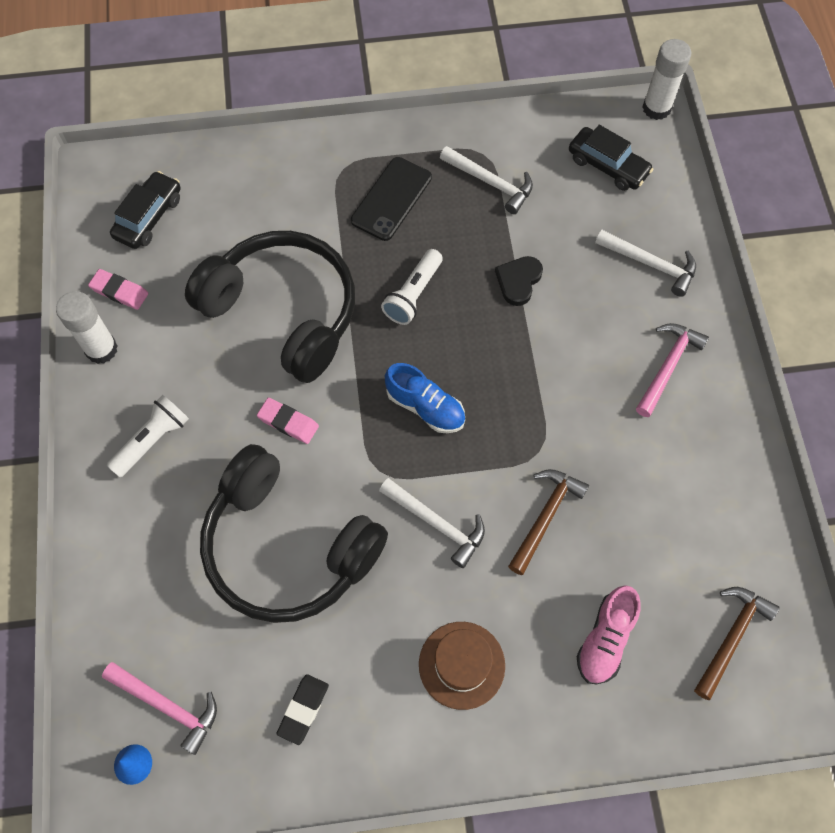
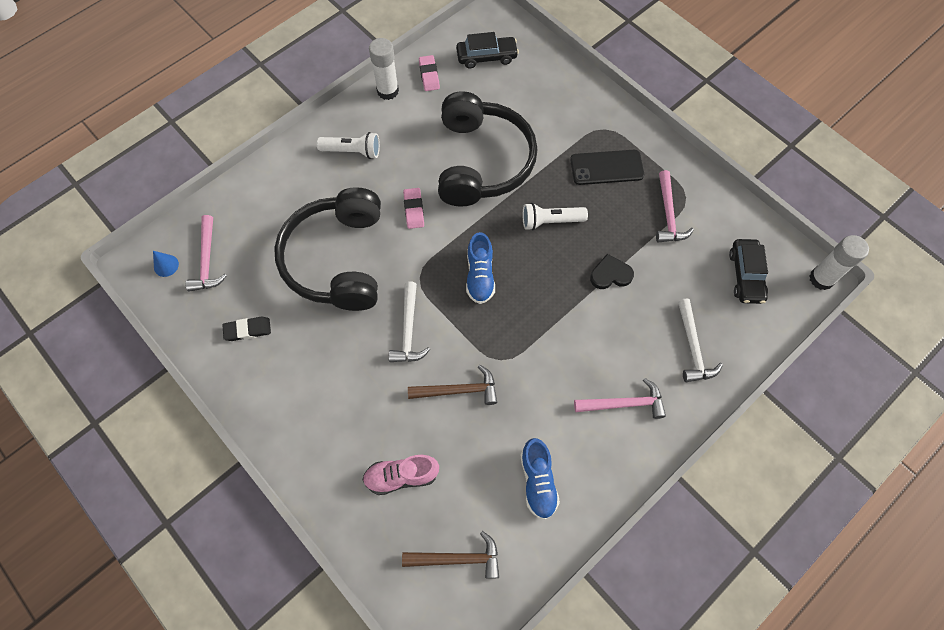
camera: 55 degrees right, 0 degrees up
brown hat [419,622,505,710] -> none
white hammer [440,146,533,214] -> pink hammer [656,170,694,242]
none -> blue shoe [520,438,560,520]

